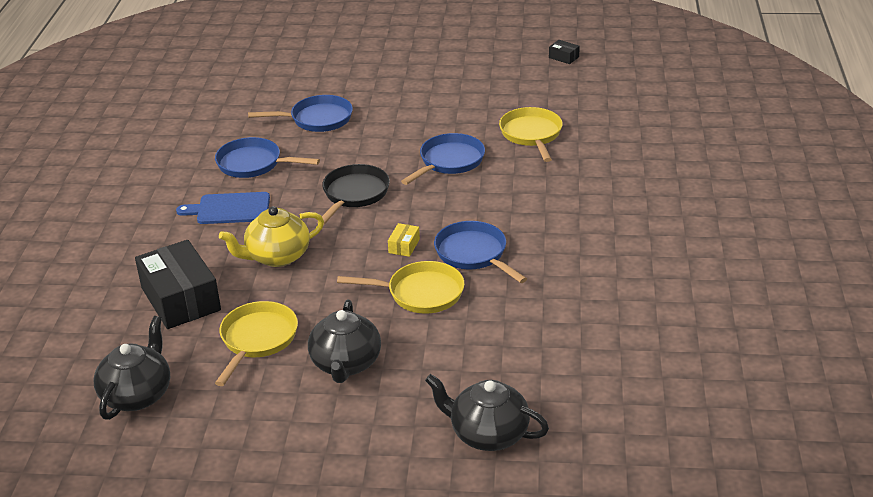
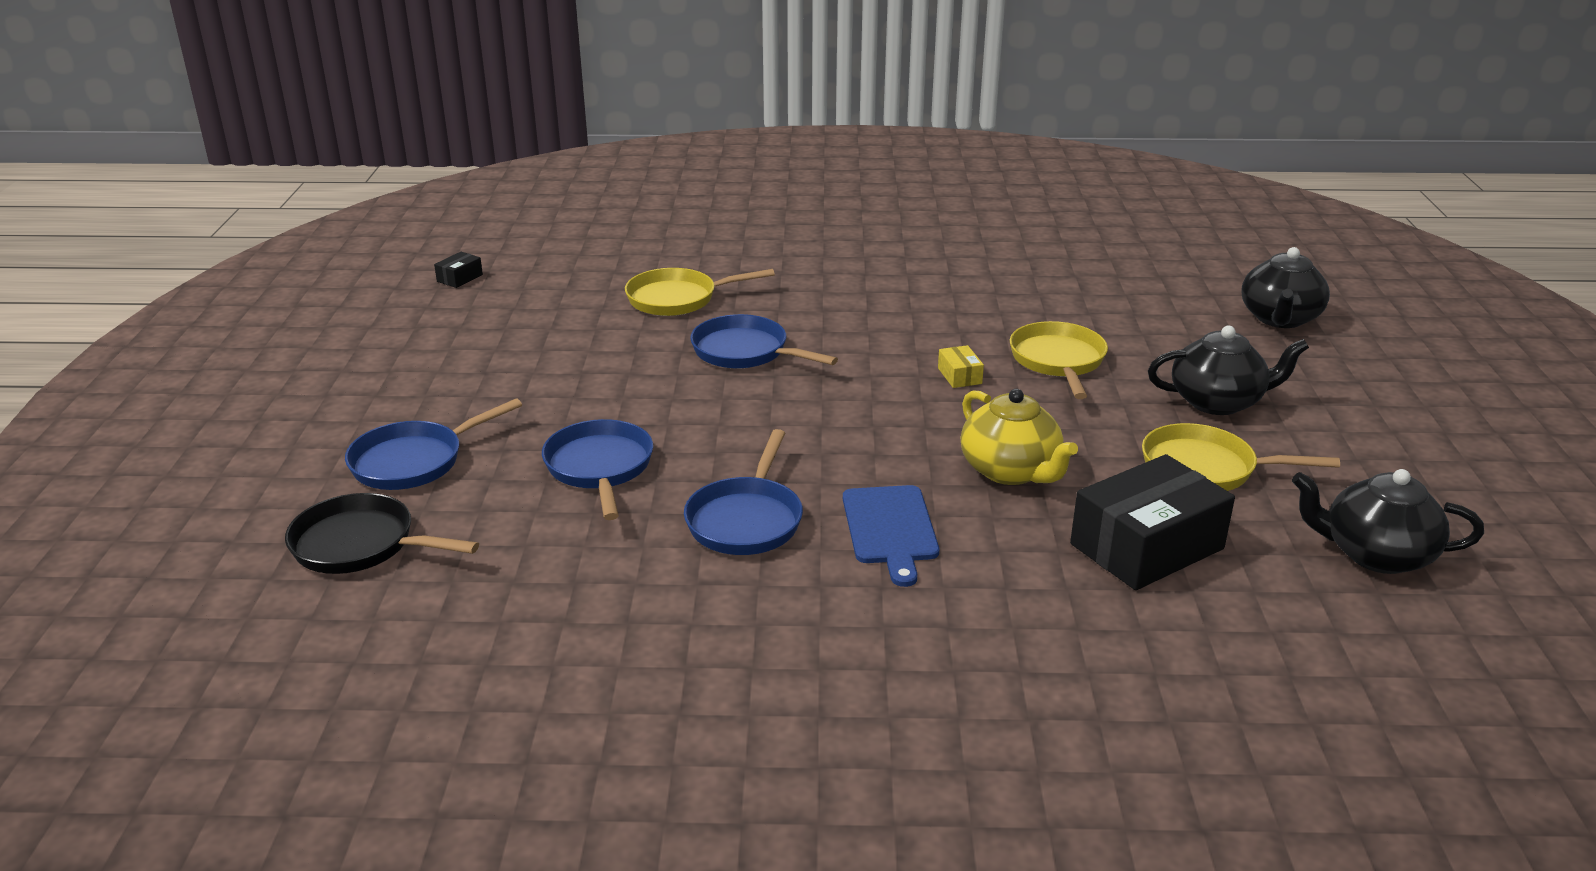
camera: 95 degrees left, 5 degrees down
black pan [317,164,390,225] -> black pan moved to [285,493,479,574]
yellow box [388,223,420,257] -> yellow box turned 60 degrees clockwise [938,345,984,388]
blue pan [434,221,527,283] -> blue pan moved to [345,398,522,490]

